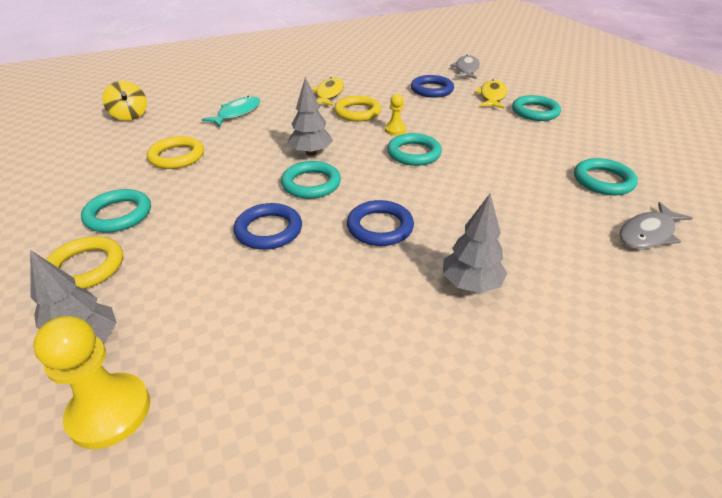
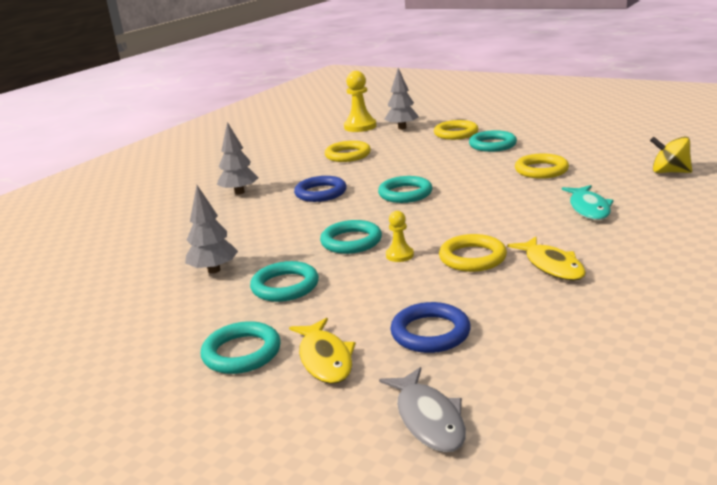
camera: 150 degrees right, 15 degrees down
blue ring [234,203,302,250] -> none
grey tree [288,77,333,156] -> grey tree moved to [185,185,238,273]
turquoise ring [574,158,638,195] -> turquoise ring moved to [250,261,319,302]
grey fish [620,202,692,249] -> none
none -> yellow ring [325,141,371,162]

